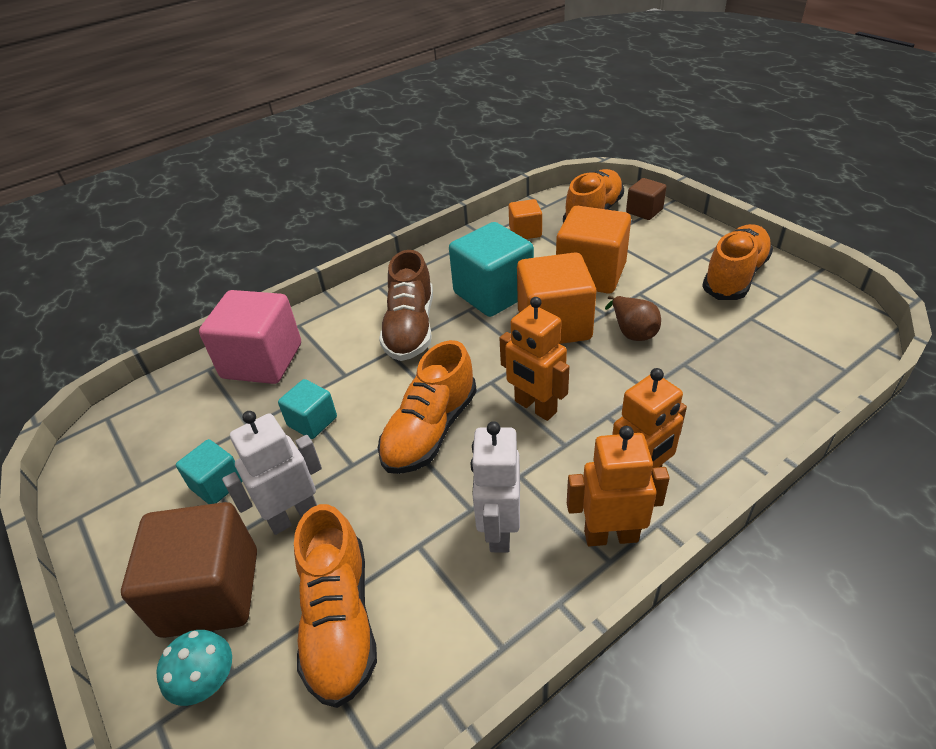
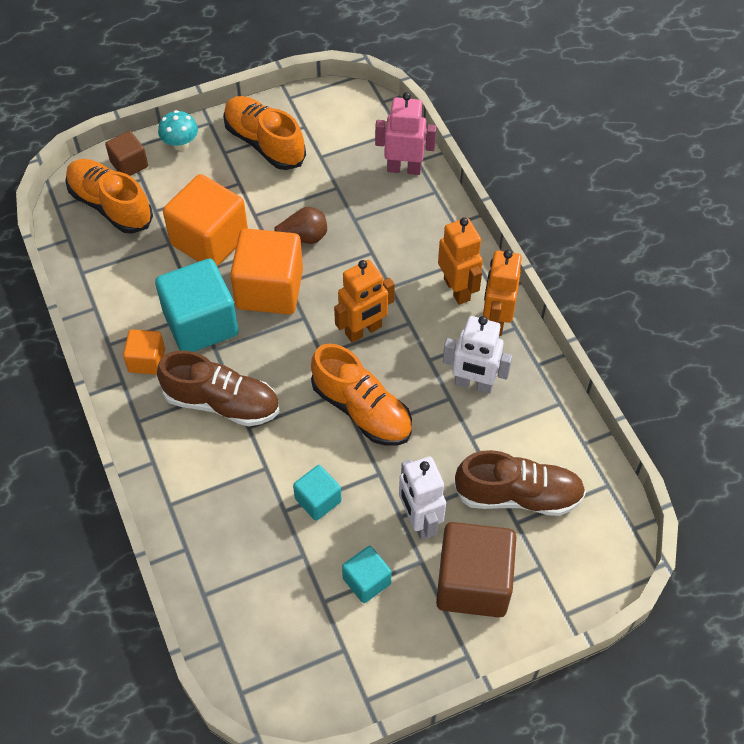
camera: 80 degrees left, 15 degrees up
turquoise mushroom [156,630,232,706] -> turquoise mushroom moved to [158,110,198,151]
pink cube [199,290,301,384] -> none
orange shoe [294,504,377,708] -> brown shoe [454,450,586,516]
orange cube [509,199,542,239] -> orange cube moved to [123,329,165,375]
none -> pink robot [375,92,437,175]

